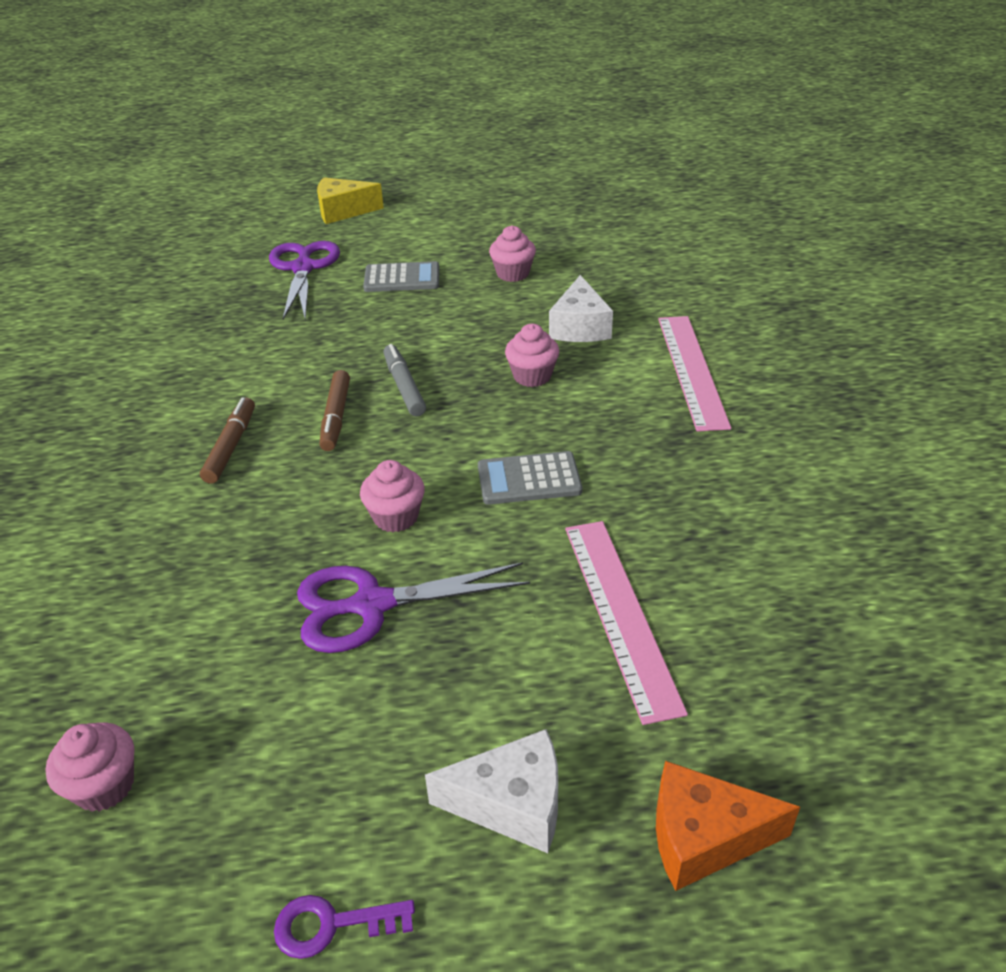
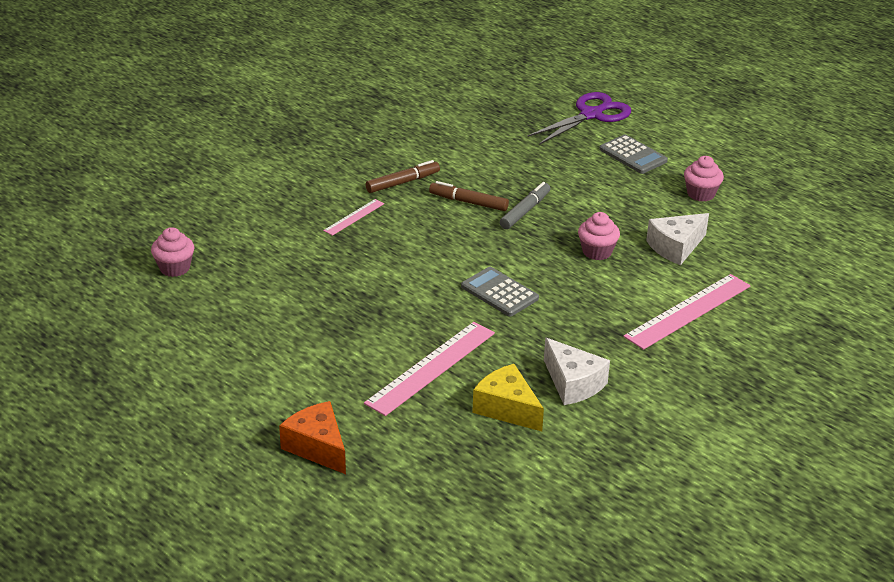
camera: 50 degrees right, 5 degrees down
purple key [274,895,415,959] -> none
purple scissors [297,562,530,653] -> none
yellow cheese [317,177,384,224] -> yellow cheese moved to [472,364,544,432]
brown marker [319,370,350,451] -> brown marker turned 60 degrees clockwise [429,181,509,211]
pink cupcake [360,460,425,532] -> none
white cheese [425,729,558,853] -> white cheese moved to [544,338,610,405]
none -> pink ruler [323,199,384,236]

